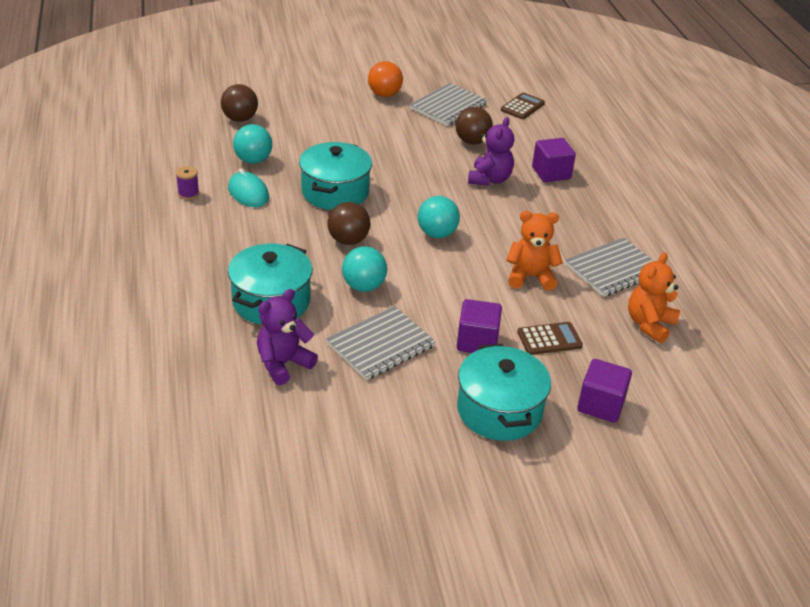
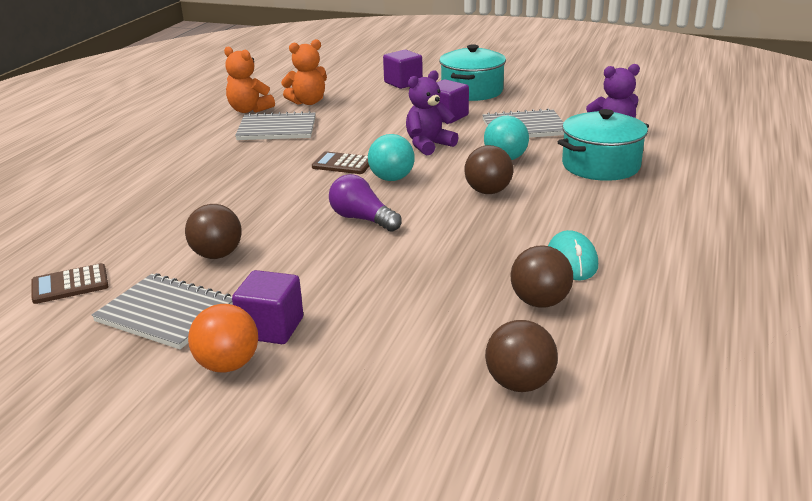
camera: 145 degrees left, 10 degrees down
purple spool [176,166,199,200] -> none
turquoise ball [233,124,272,164] -> brown ball [511,245,573,308]
turquoise pot [299,142,372,210] -> none
grey notebook [410,83,488,126] -> grey notebook turned 45 degrees clockwise [92,273,233,349]
purple teddy bear [468,117,514,186] -> purple teddy bear moved to [406,70,459,155]
orange teddy bear [506,211,563,291] -> orange teddy bear moved to [224,46,275,113]
brown calculator [517,322,583,355] -> brown calculator moved to [312,151,369,174]
purple cube [532,138,576,182] -> purple cube moved to [232,270,303,344]
none -> purple light bulb [329,174,402,232]

